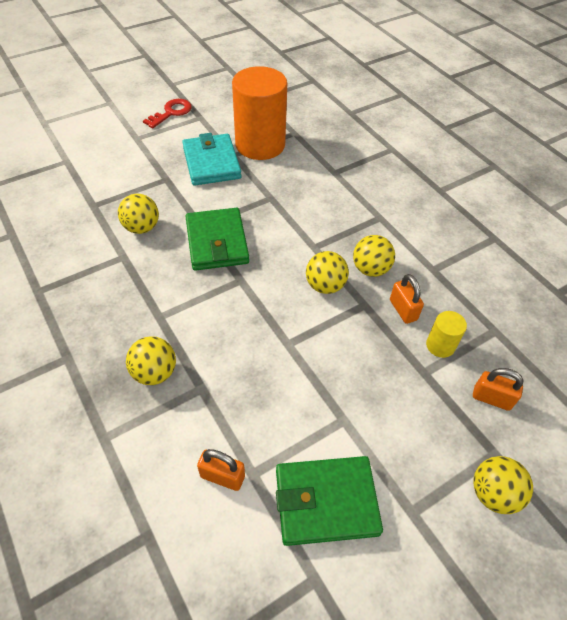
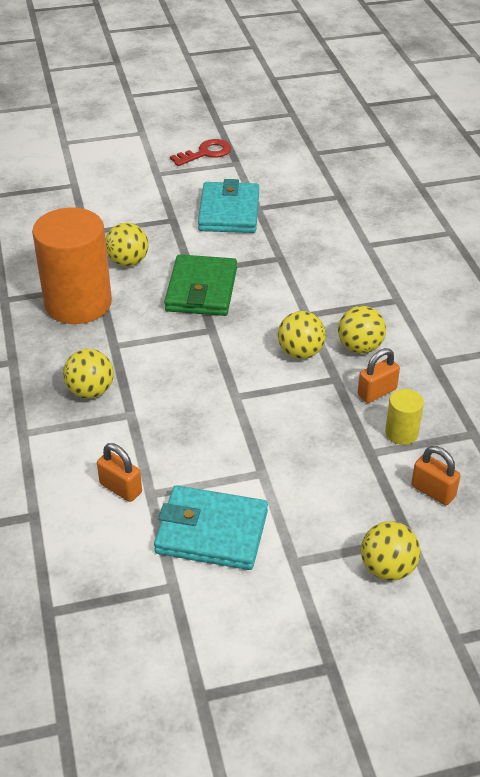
camera: 20 degrees right, 10 degrees down
orange cylinder [232,66,287,160] -> orange cylinder moved to [32,208,112,324]
green wallet [276,456,383,546] -> turquoise wallet [154,485,268,570]
orange padlock [390,274,424,324] -> orange padlock turned 60 degrees clockwise [358,348,400,403]

